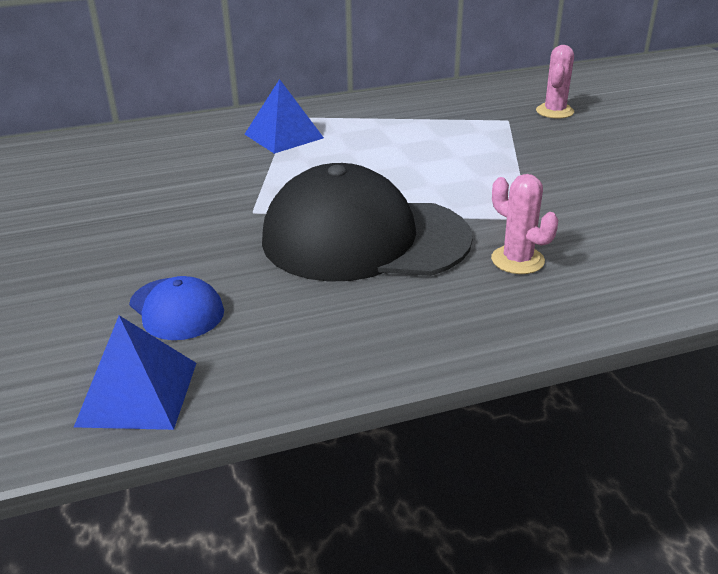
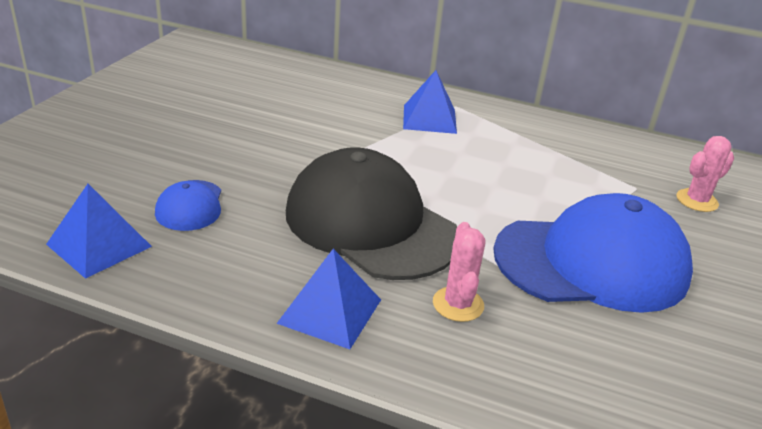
camera: 35 degrees right, 0 degrees up
none -> blue pyramid [276,249,381,349]
none -> blue cap [493,193,693,313]

